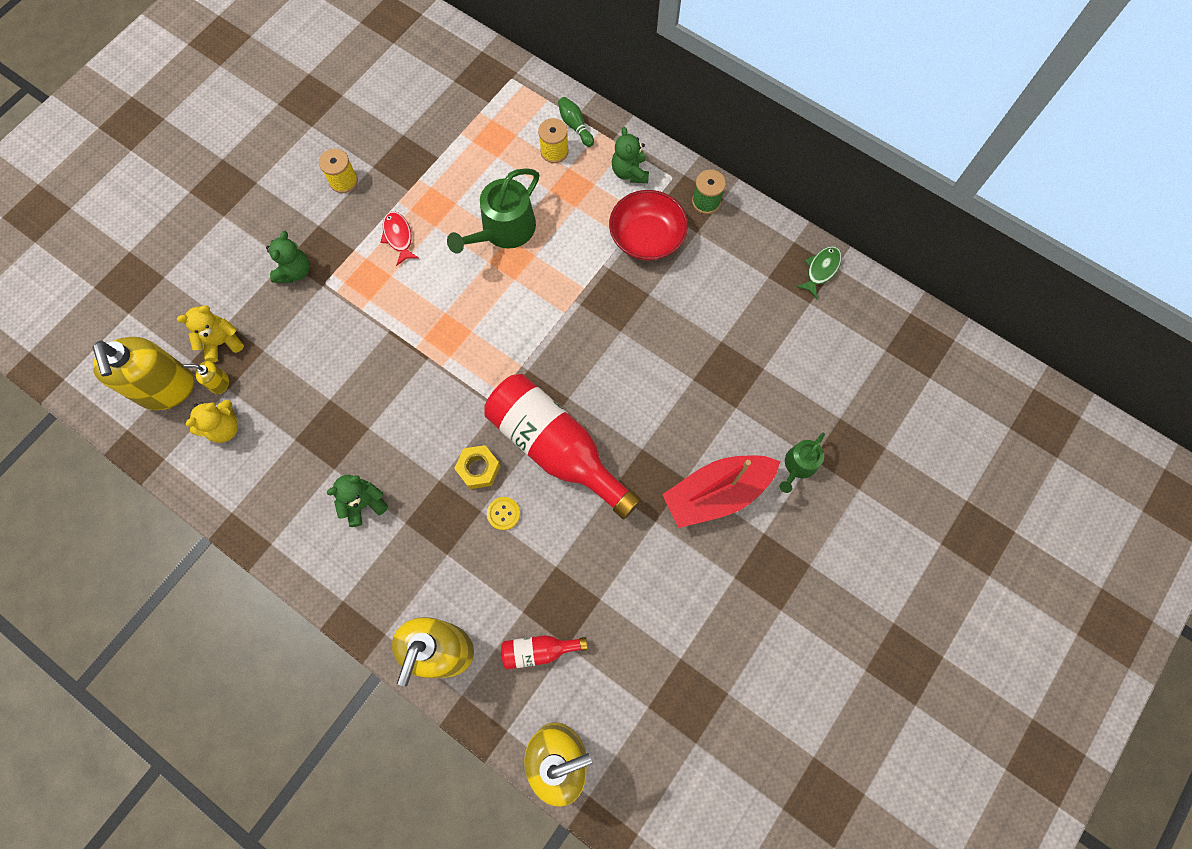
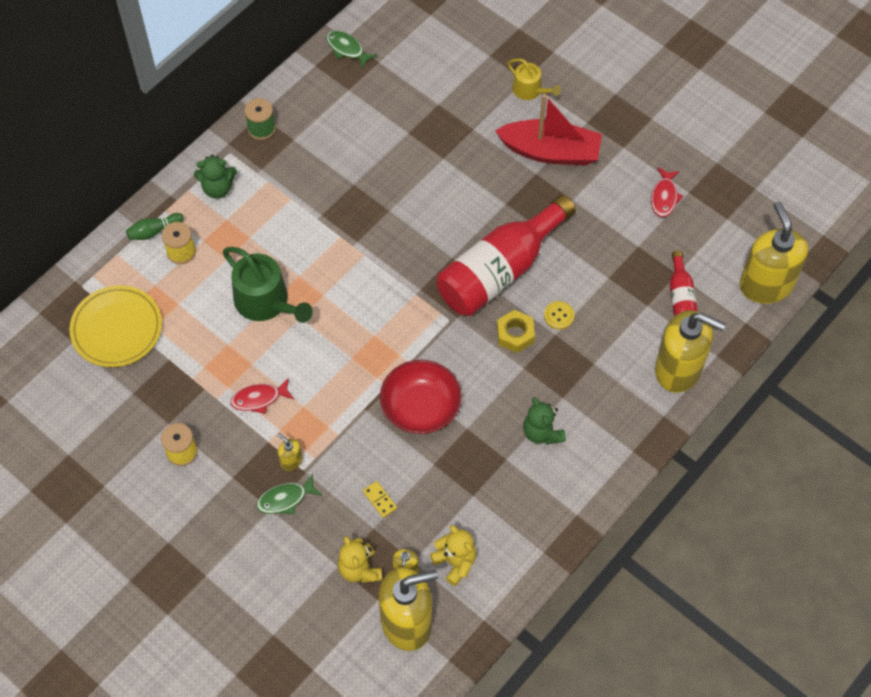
camera: 85 degrees left, 10 degrees down
green teddy bear [266,231,310,283] -> green fish [257,473,321,514]
red bowl [609,190,688,261] -> red bowl moved to [380,360,462,434]
red boat [662,456,781,528] -> red boat turned 60 degrees counterclockwise [495,94,602,165]
green watering can [780,432,825,493] -> yellow watering can [508,58,561,100]
none -> yellow plate [69,285,162,367]
none -> yellow soap dispenser [277,433,303,471]
none -> yellow domino [363,481,397,518]
none -> red fish [651,167,683,217]

